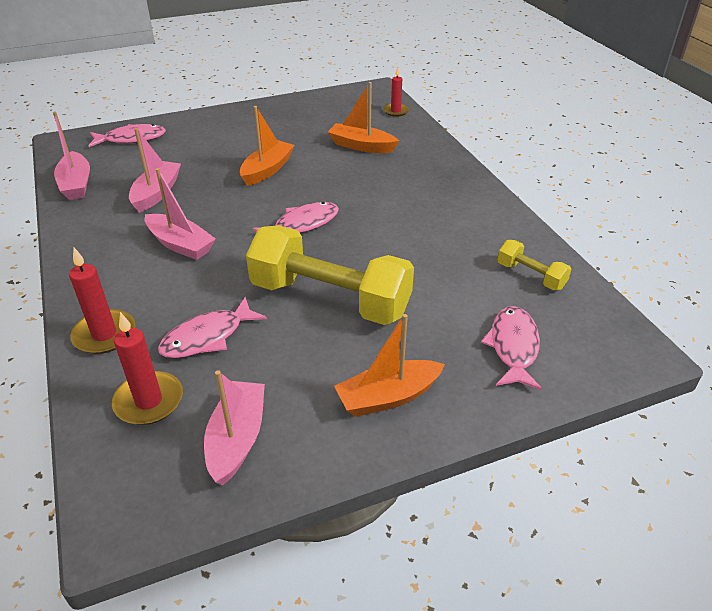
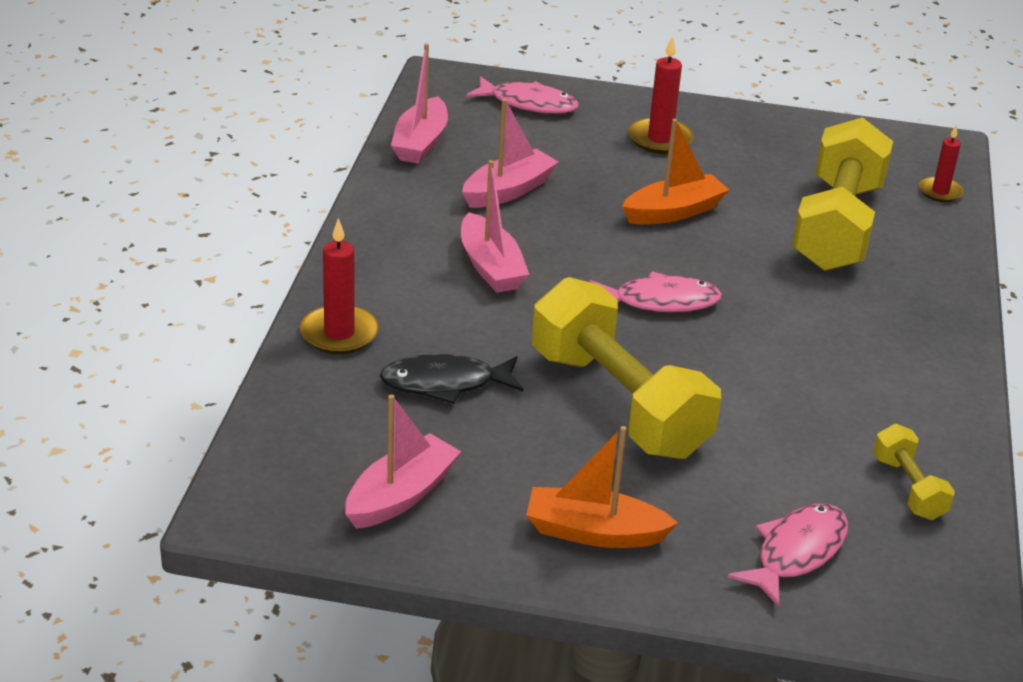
camera: 30 degrees right, 5 degrees down
red candle [112,312,183,425] -> red candle moved to [628,36,693,154]
pink fish [158,297,267,358] -> black fish [380,354,524,404]
orange boat [328,82,399,153] -> yellow dumbbell [792,117,893,271]

